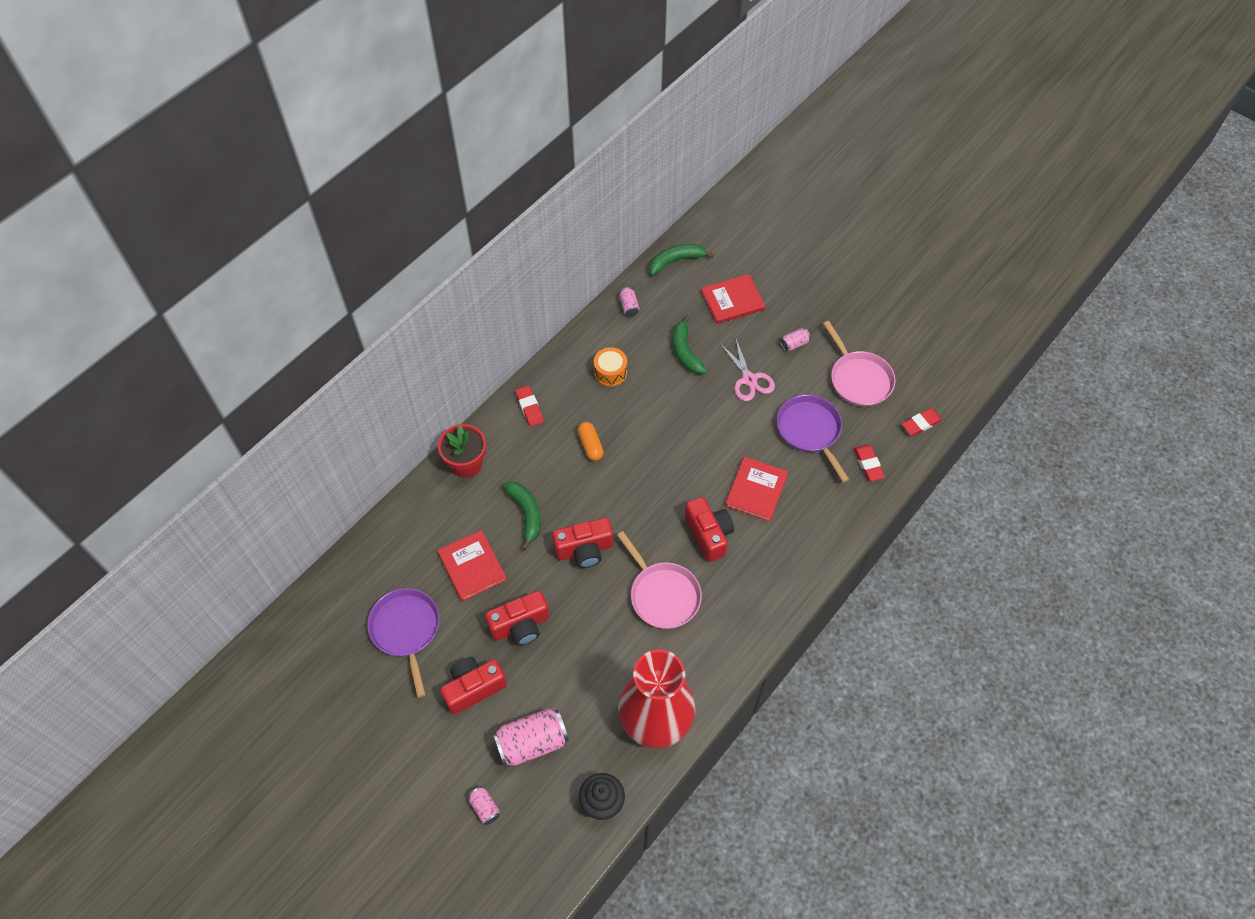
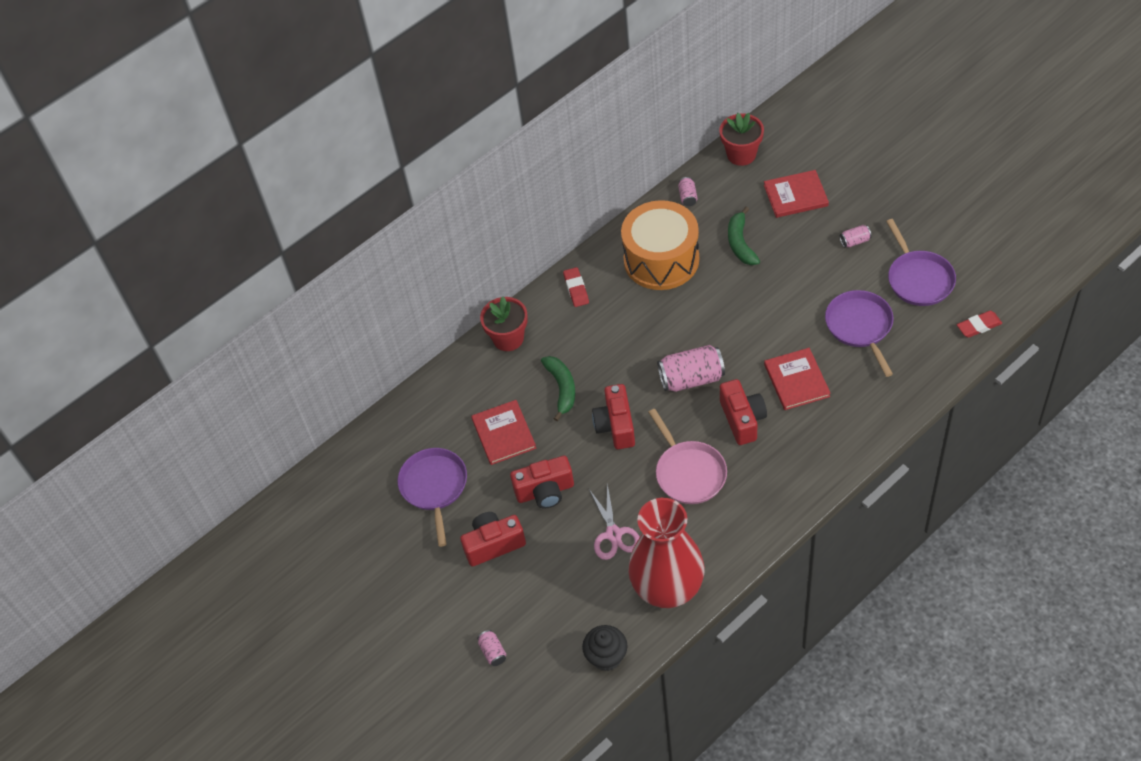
camera: 15 degrees right, 5 degrees down
pink can [493,708,569,766] -> pink can moved to [657,345,725,392]
red camera [552,518,613,568] -> red camera turned 90 degrees clockwise [592,384,635,449]
orange capsule [578,422,604,461] -> none
orange drum [594,347,627,387] -> orange drum [621,200,699,290], size x2.24
green banana [649,244,714,276] -> red flower pot [719,113,764,166]
pink scissors [721,339,775,401] -> pink scissors moved to [588,483,640,560]
red book [725,457,788,522] -> red book turned 45 degrees counterclockwise [764,348,831,410]
pink pan [823,321,896,407] -> purple pan [886,219,956,306]
red eraser [854,444,885,481] -> none

